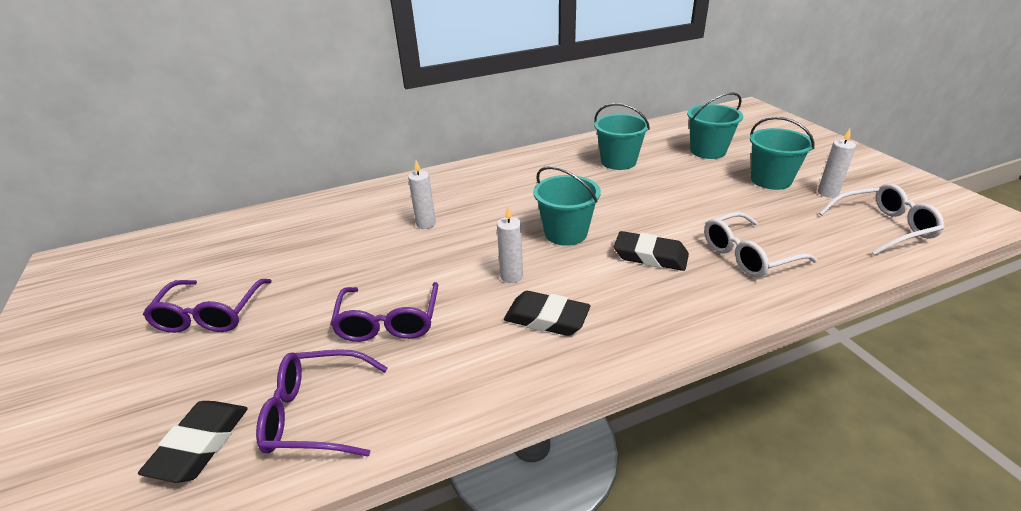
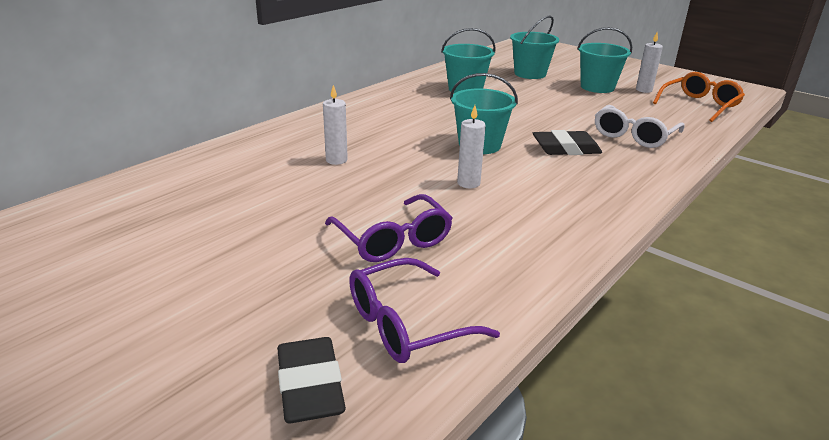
camera: 30 degrees left, 5 degrees down
purple glasses [143,279,272,333] -> none
black eraser [504,291,591,336] -> none
white glasses [819,184,945,255] -> orange glasses [653,72,745,122]

